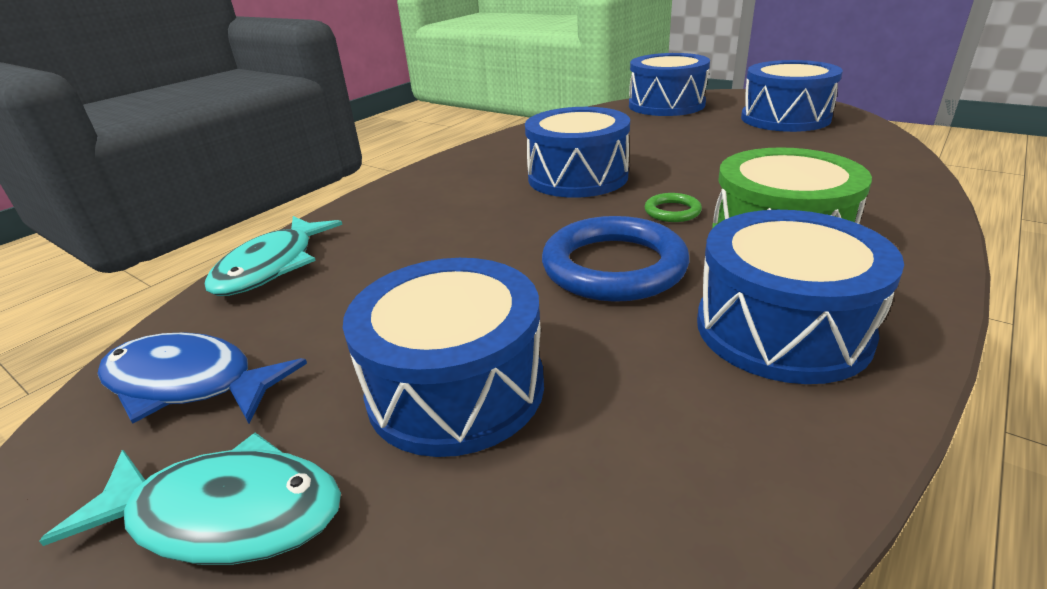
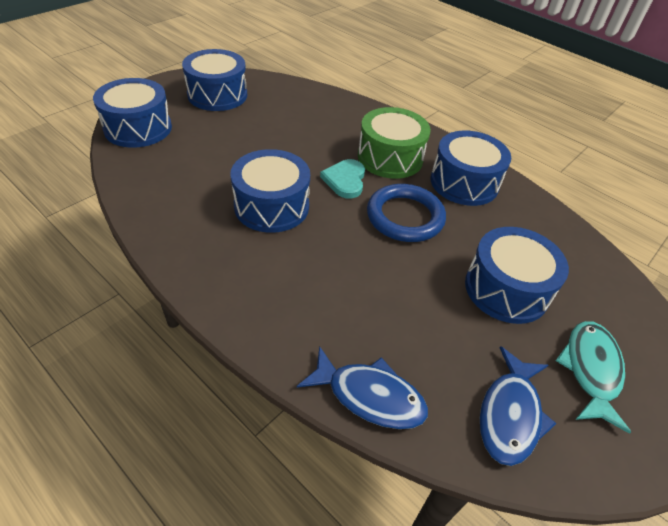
camera: 90 degrees left, 15 degrees up
turquoise fish [204,216,342,296] -> blue fish [297,346,428,429]
green ring [645,193,702,222] -> turquoise heart [320,159,365,198]

